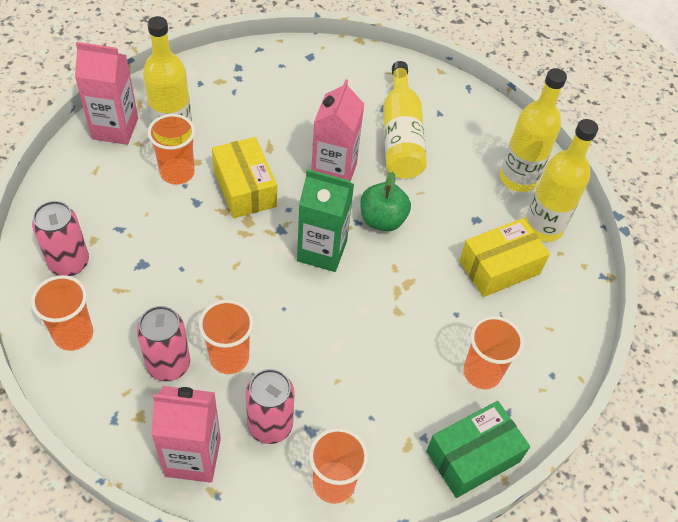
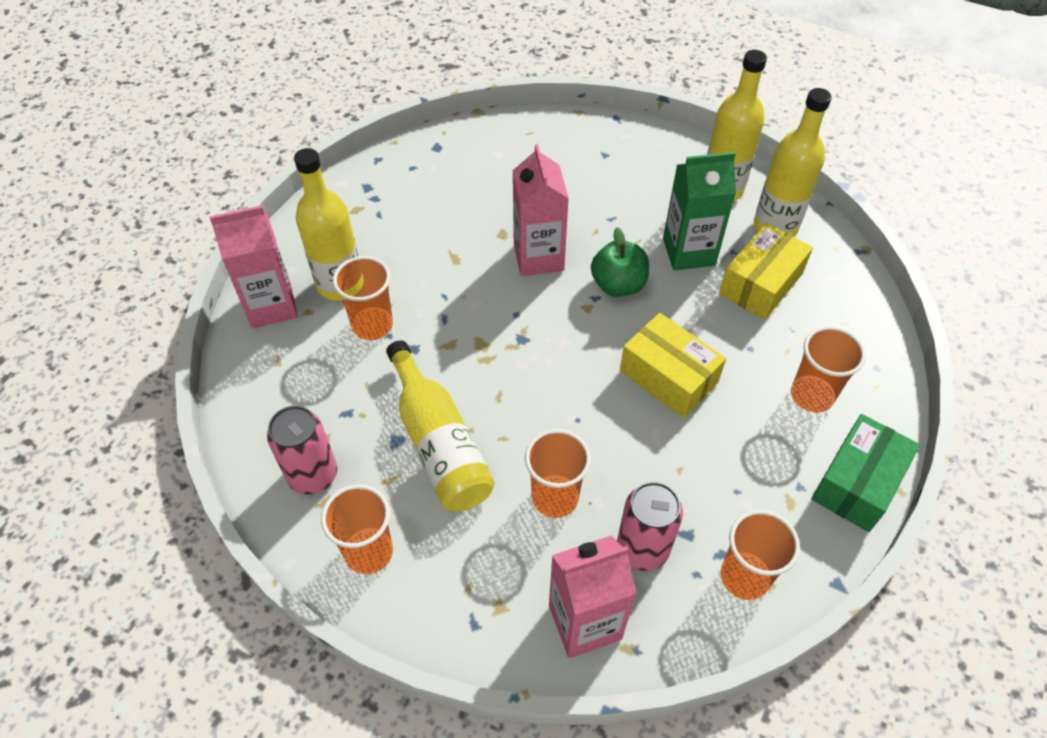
camera: 20 degrees left, 0 degrees up
pink can [137,306,190,381] -> none
yellow box [212,137,277,218] -> yellow box moved to [620,313,726,418]
green carton [297,169,354,272] -> green carton moved to [663,152,736,270]
yellow bottle [383,61,427,179] -> yellow bottle moved to [386,340,495,512]

